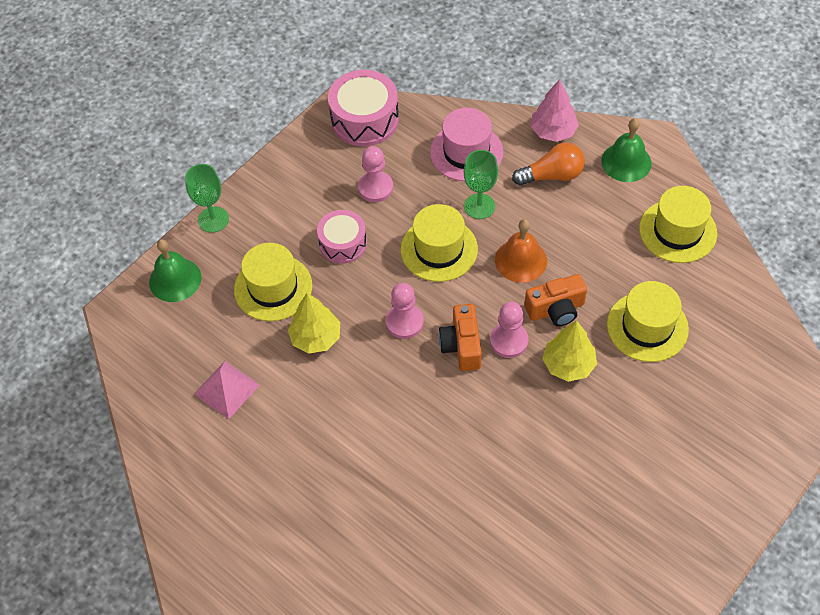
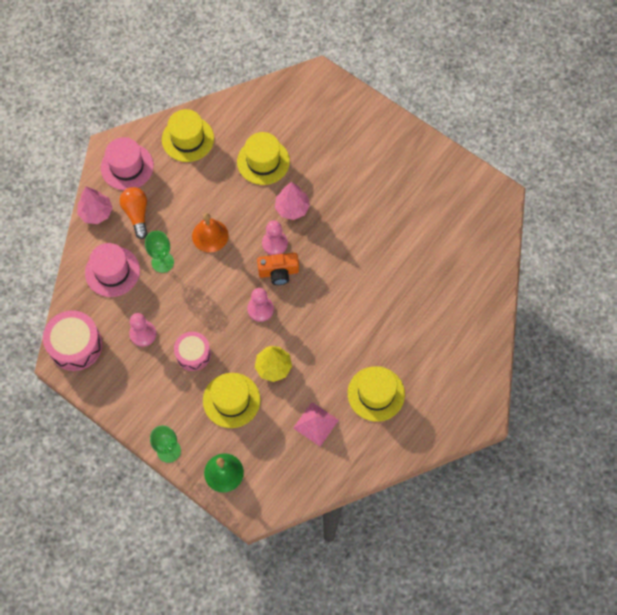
camera: 95 degrees left, 10 degrees up
yellow hat [401,204,478,282] -> yellow hat moved to [348,366,405,422]
orange camera [524,274,587,326] -> none
yellow tree [542,320,597,382] -> pink tree [275,182,310,220]
green bell [601,118,651,182] -> pink hat [101,137,154,190]

